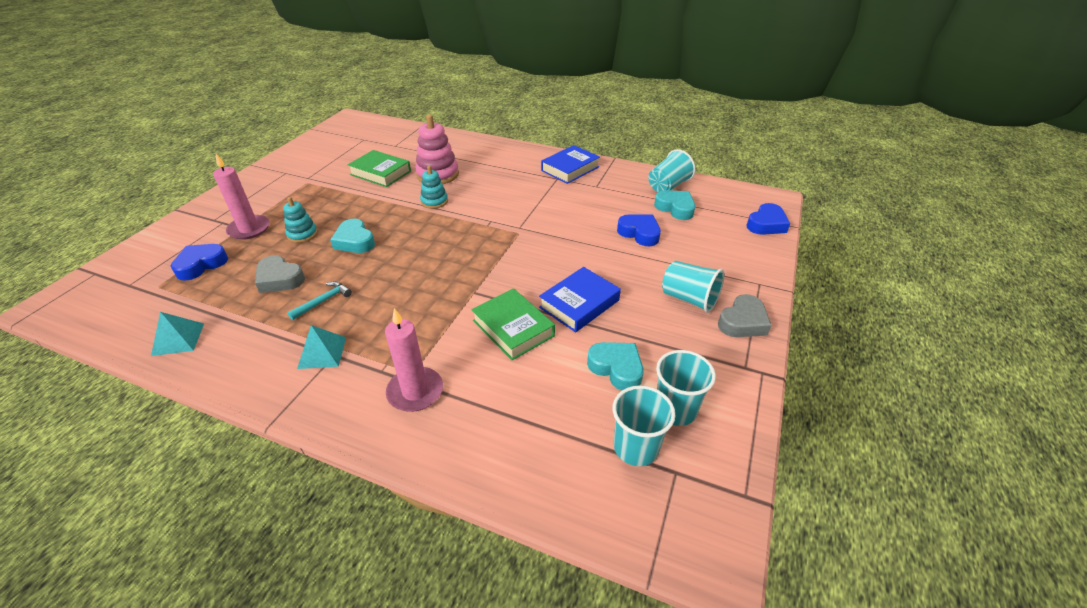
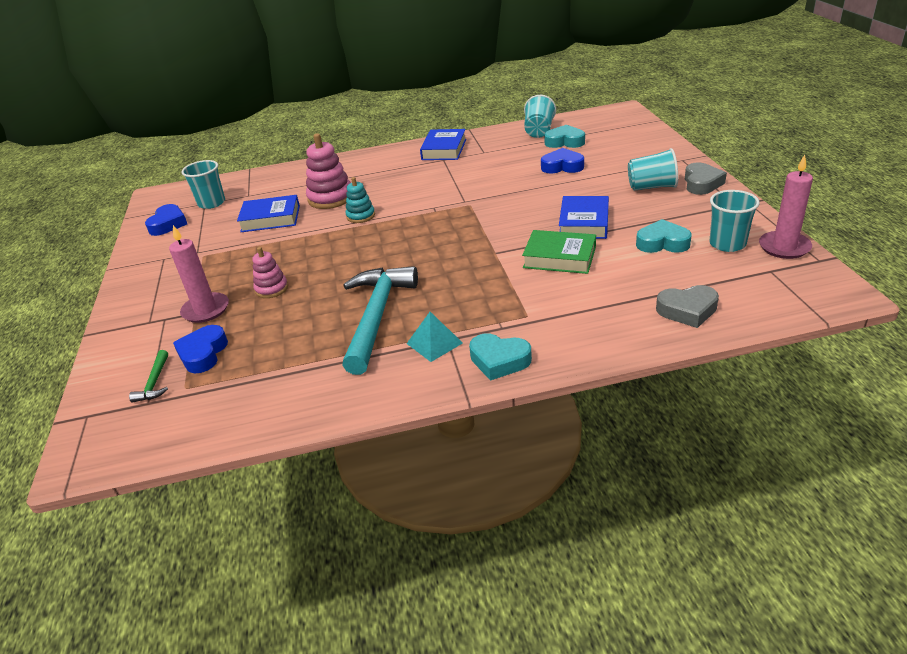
camera: 30 degrees left, 5 degrees down
turquoise pyramid [151,312,204,356] -> none
grey heart [255,255,305,293] -> grey heart moved to [656,285,719,328]
turquoise stacking toy [283,197,318,243] -> pink stacking toy [252,247,288,298]
turquoise hammer [287,281,352,320] -> turquoise hammer [342,266,418,375], size x2.35
turquoise heart [330,219,375,253] -> turquoise heart moved to [469,333,532,381]
green book [348,150,411,187] -> blue book [237,195,300,232]
pink candle [385,308,443,412] -> pink candle moved to [759,155,813,259]
turquoise cup [613,385,676,466] -> turquoise cup moved to [181,160,225,209]
blue heart [746,203,790,235] -> blue heart moved to [145,204,187,236]
none -> green hammer [129,350,168,403]

